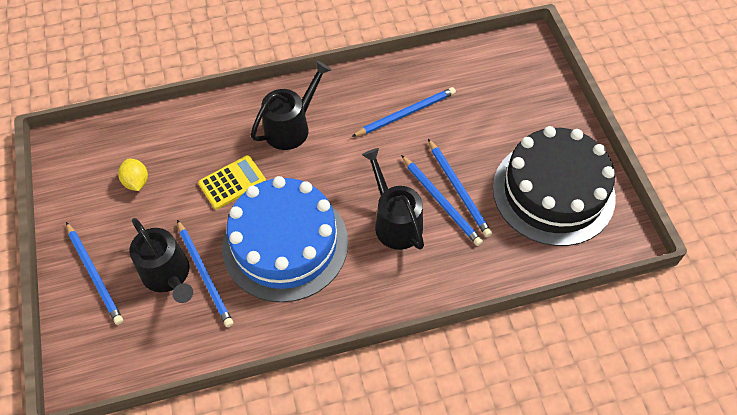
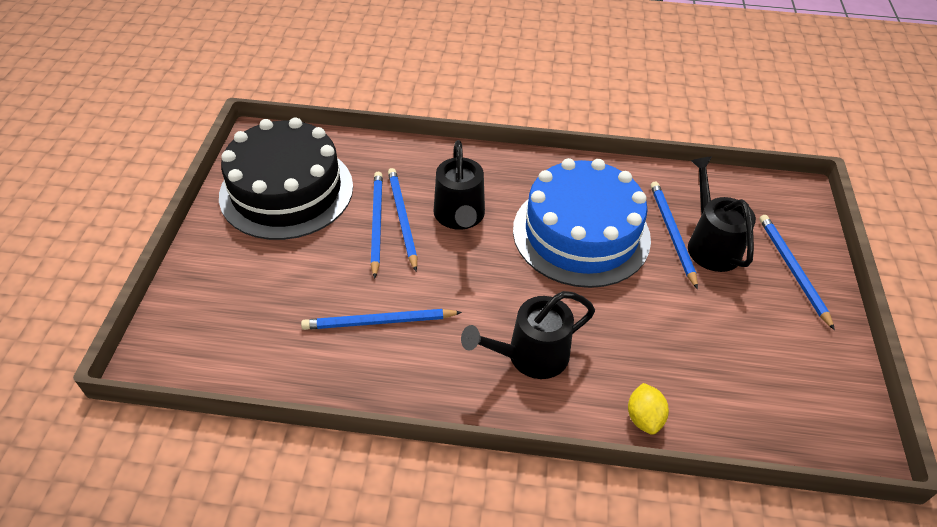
camera: 160 degrees left, 10 degrees down
yellow lemon [118,159,148,191] -> yellow lemon moved to [628,383,669,435]
yellow calculator [198,155,266,209] -> none

